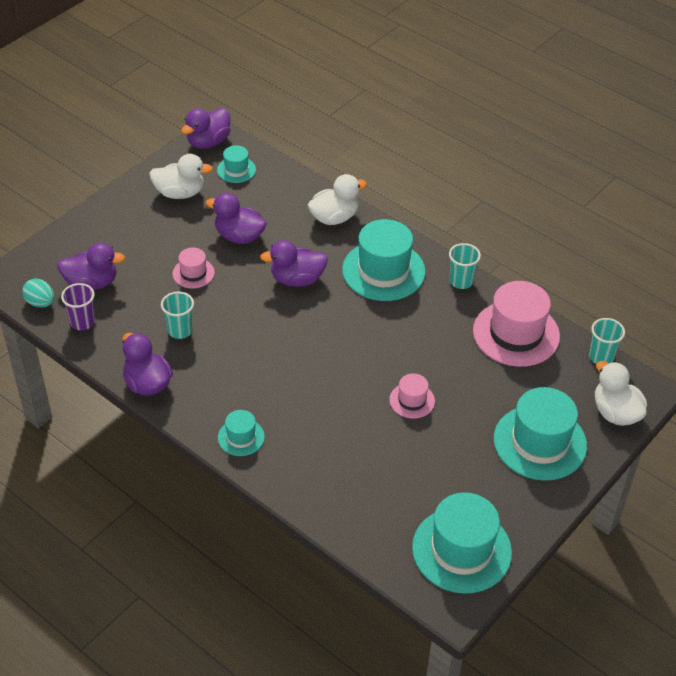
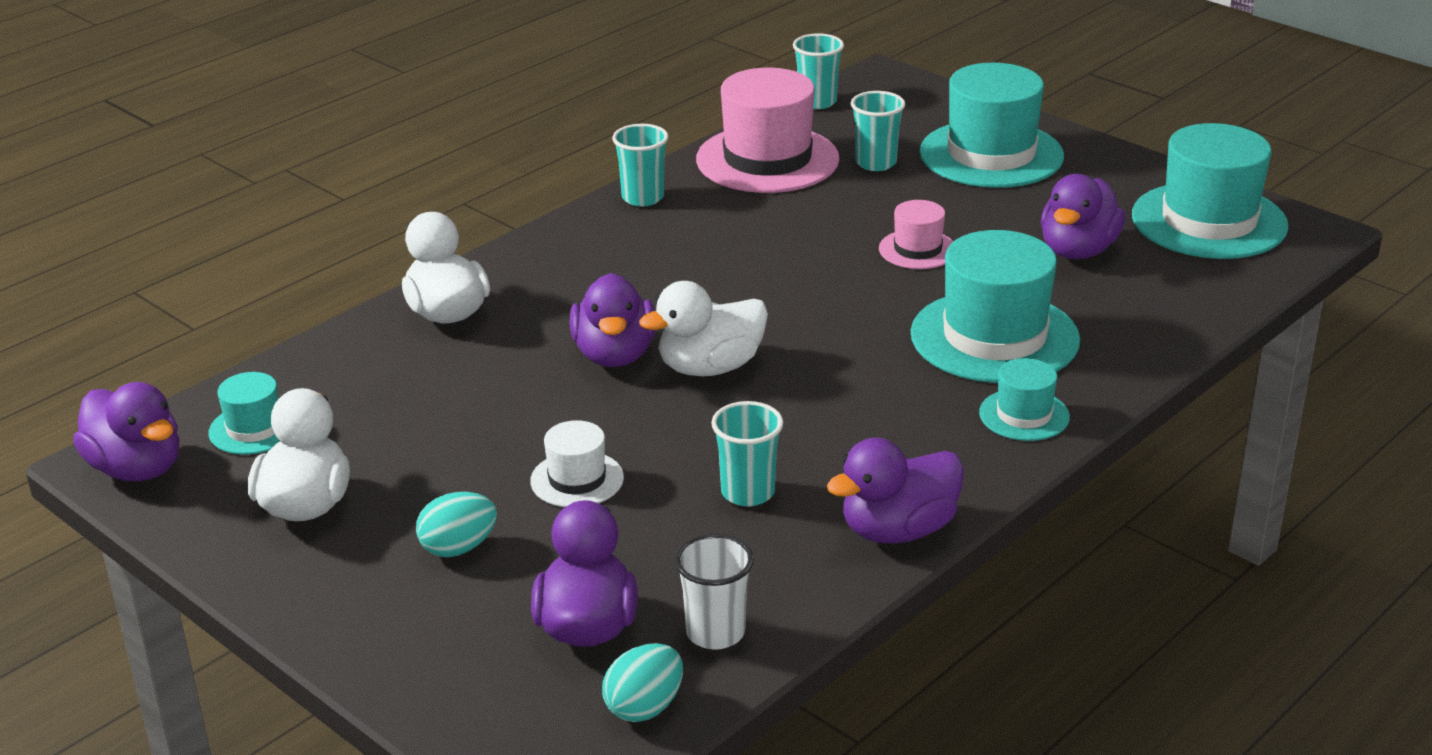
camera: 85 degrees left, 15 degrees down
purple cup [61,283,95,330] -> white cup [674,534,754,650]
pink hat [172,247,215,288] -> white hat [530,420,624,507]
purple duck [206,193,267,244] -> purple duck moved to [1041,174,1126,259]
turquoise hat [342,219,426,301] -> turquoise hat moved to [911,230,1080,383]
white duck [595,361,647,426] -> white duck moved to [639,281,768,376]
none -> turquoise egg [416,492,497,557]
none -> turquoise cup [851,91,905,171]

